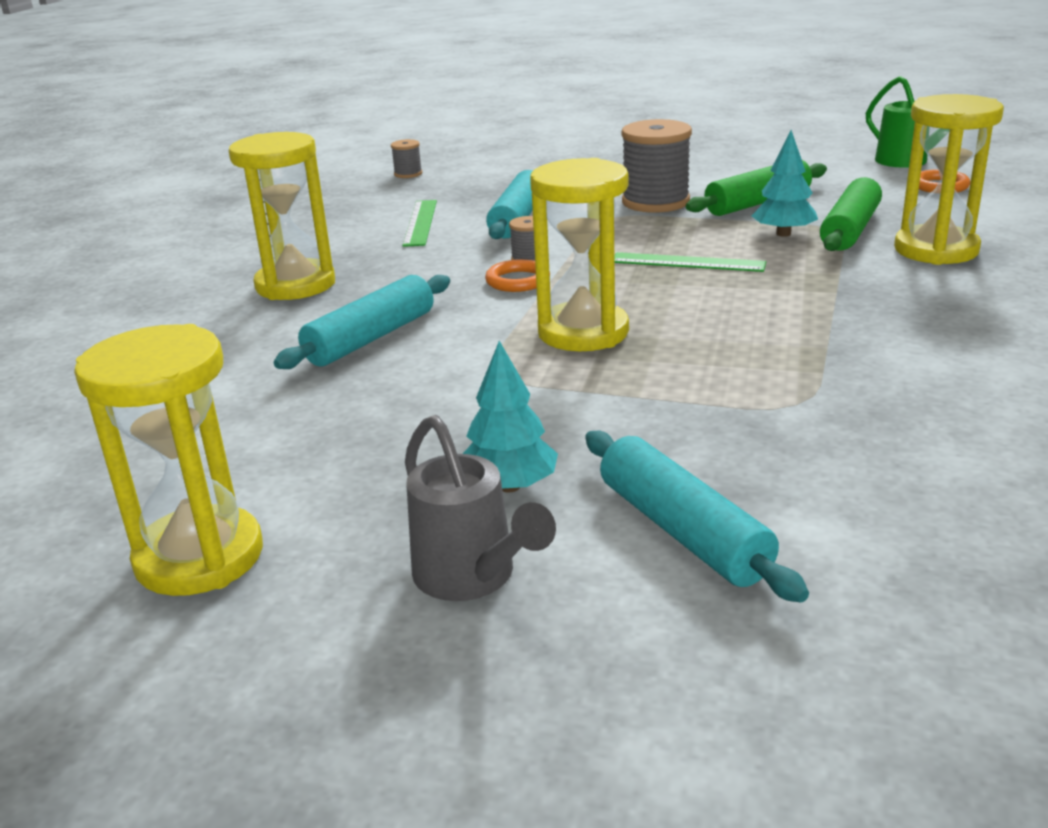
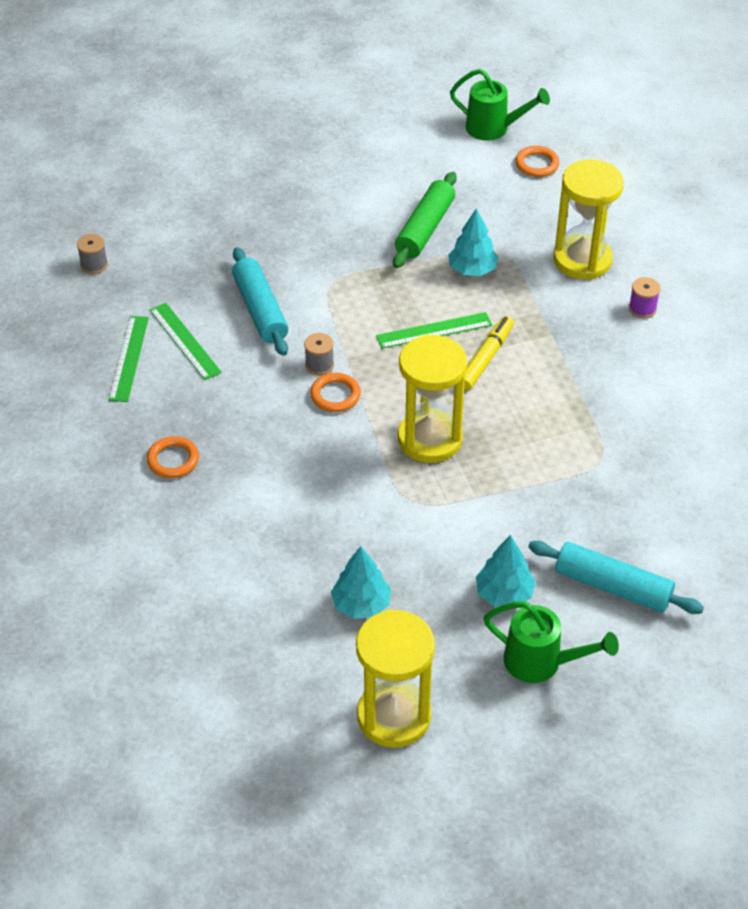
camera: 35 degrees left, 20 degrees up
yellow hourglass [229,132,335,300] -> orange ring [147,436,199,478]
turquoise rolling pin [274,275,450,369] -> none
grey watering can [405,415,556,601] -> green watering can [483,601,619,683]
grey spool [622,119,692,213] -> none
green rolling pin [820,177,882,251] -> none
none -> green ruler [108,316,149,402]
none -> turquoise tree [331,546,391,619]
none -> yellow marker [464,316,514,390]
none -> purple spool [629,277,661,319]

